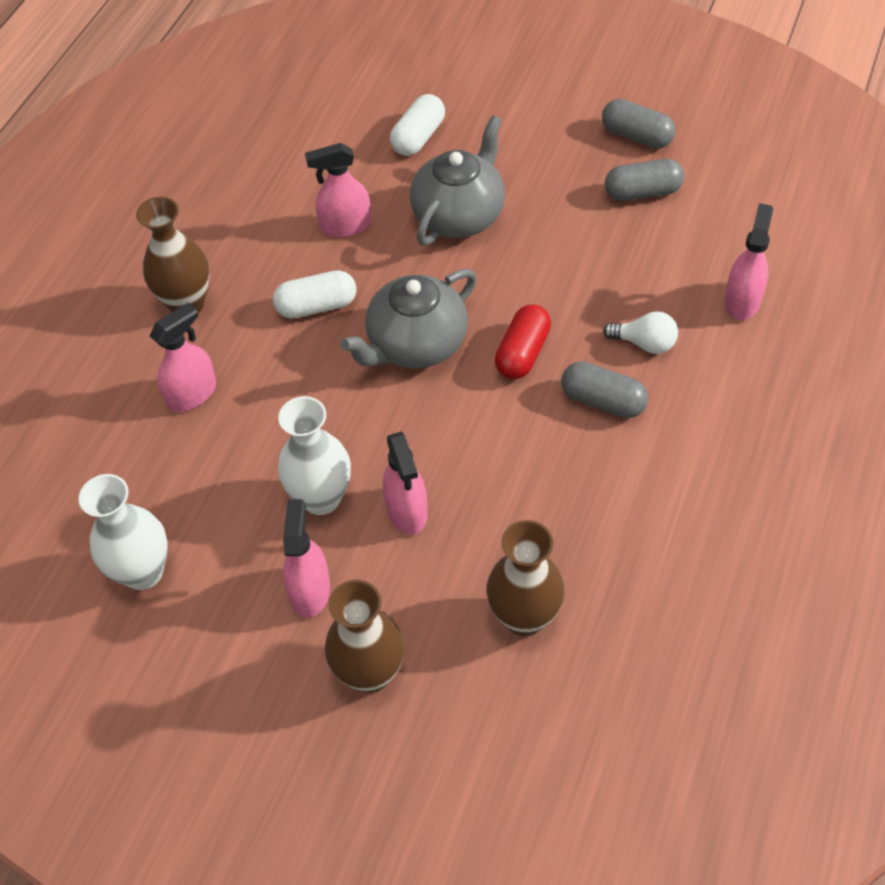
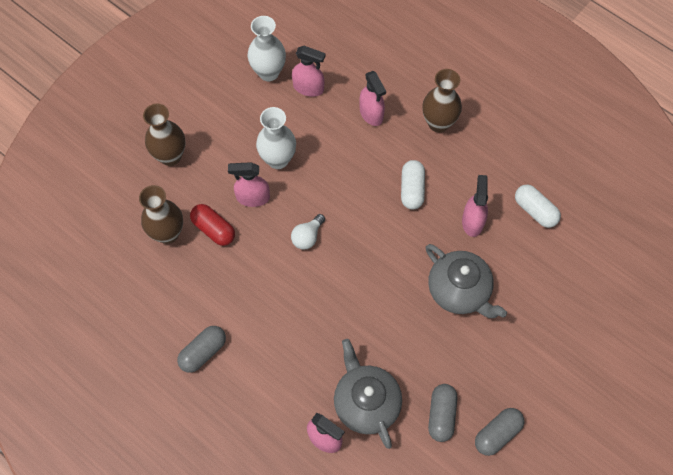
camera: 105 degrees right, 10 degrees up
pink spray bottle [283,499,330,618] -> pink spray bottle moved to [292,46,325,97]
grey teapot [341,269,477,368] -> grey teapot moved to [334,339,402,449]
white capsule [390,94,445,156] -> white capsule moved to [515,185,561,228]
red capsule [495,304,551,379] -> red capsule moved to [190,204,235,246]
grey capsule [561,361,648,418] -> grey capsule moved to [177,326,226,373]
white light bulb [603,311,678,354] -> white light bulb moved to [291,214,325,250]

